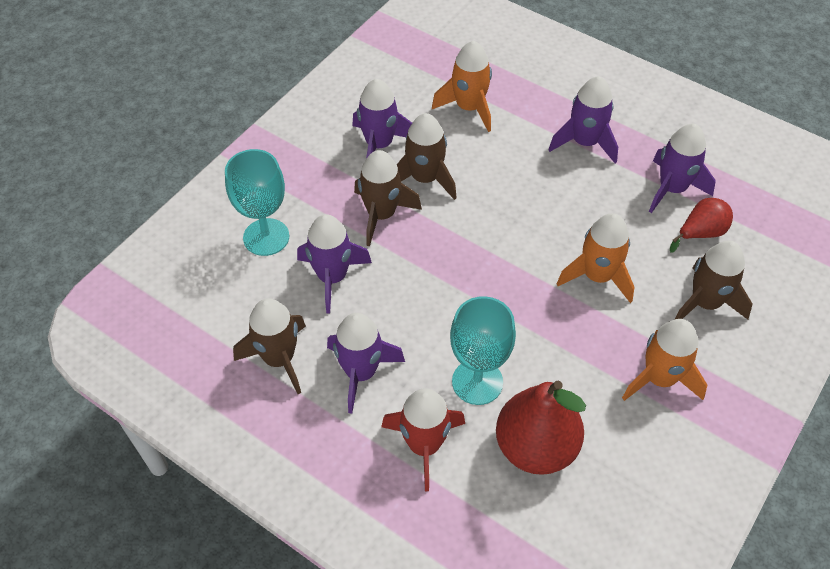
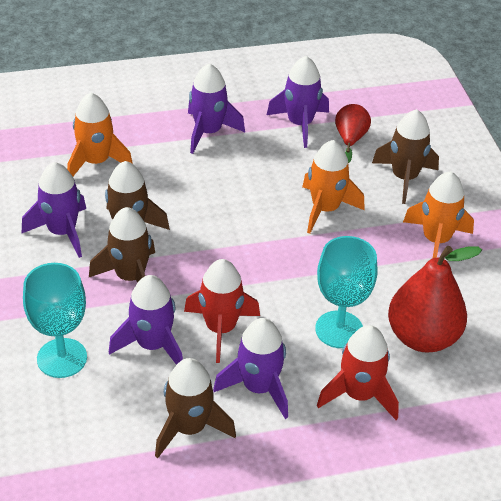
camera: 50 degrees left, 10 degrees down
none -> red rocket [184,259,260,363]

